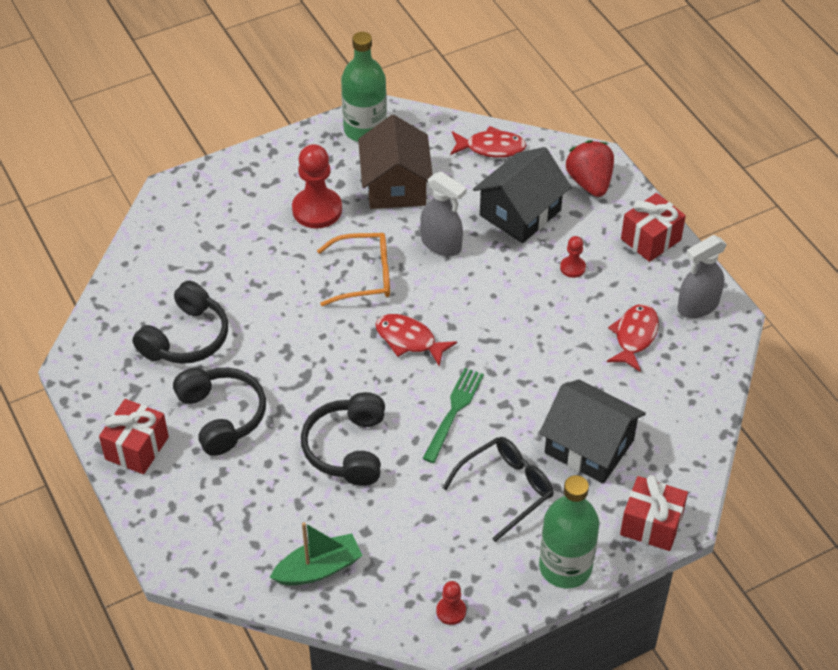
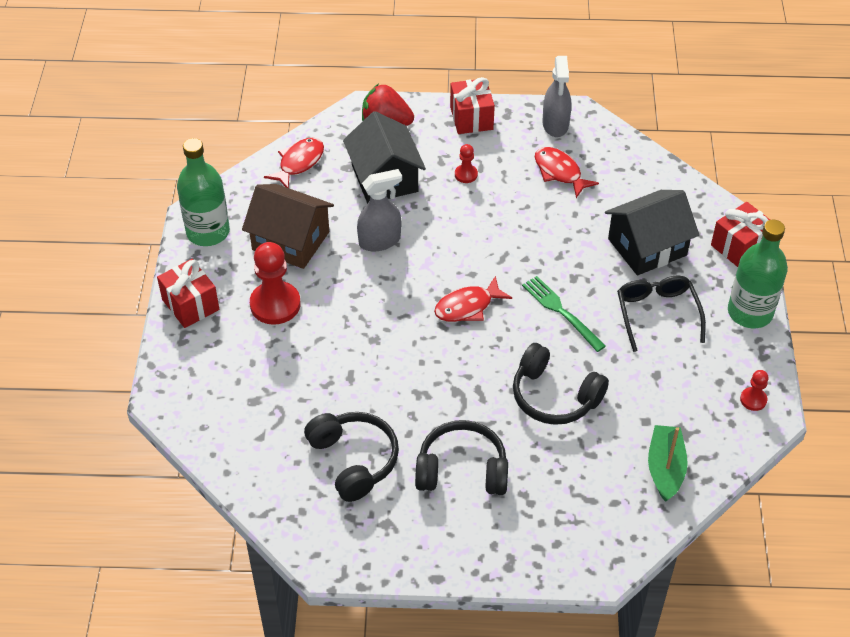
camera: 60 degrees left, 0 degrees up
red gift [99,399,169,474] -> red gift moved to [157,259,219,328]
orange glasses [317,233,390,306] -> none

